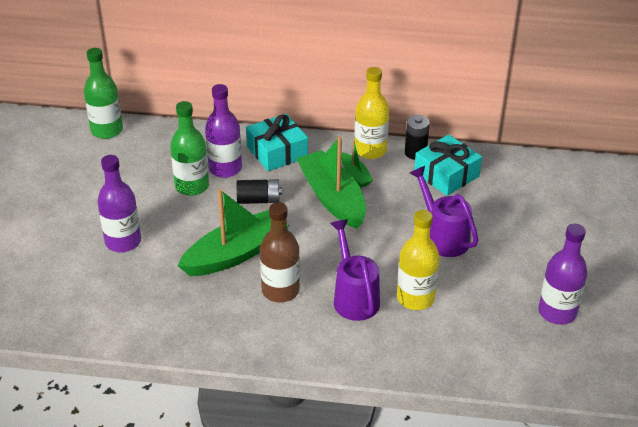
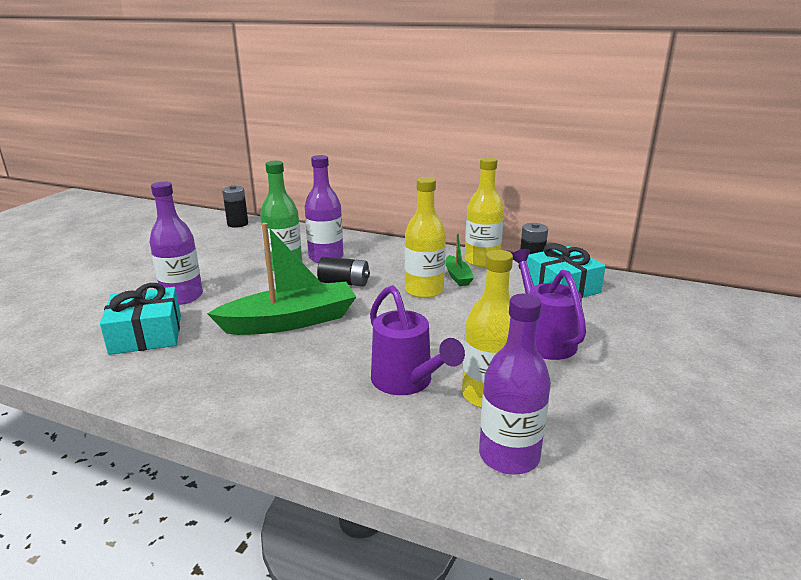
camera: 15 degrees right, 15 degrees down
green bottle [84,48,123,139] -> black battery [222,185,248,228]
turquoise gift [246,114,308,171] -> turquoise gift moved to [100,283,181,355]
brown bottle [260,202,300,302] -> none
green boat [296,136,366,229] -> yellow bottle [404,177,446,298]
purple watering can [330,219,380,321] -> purple watering can turned 150 degrees clockwise [370,285,465,395]
purple bottle [538,224,588,325] -> purple bottle moved to [479,294,551,475]

